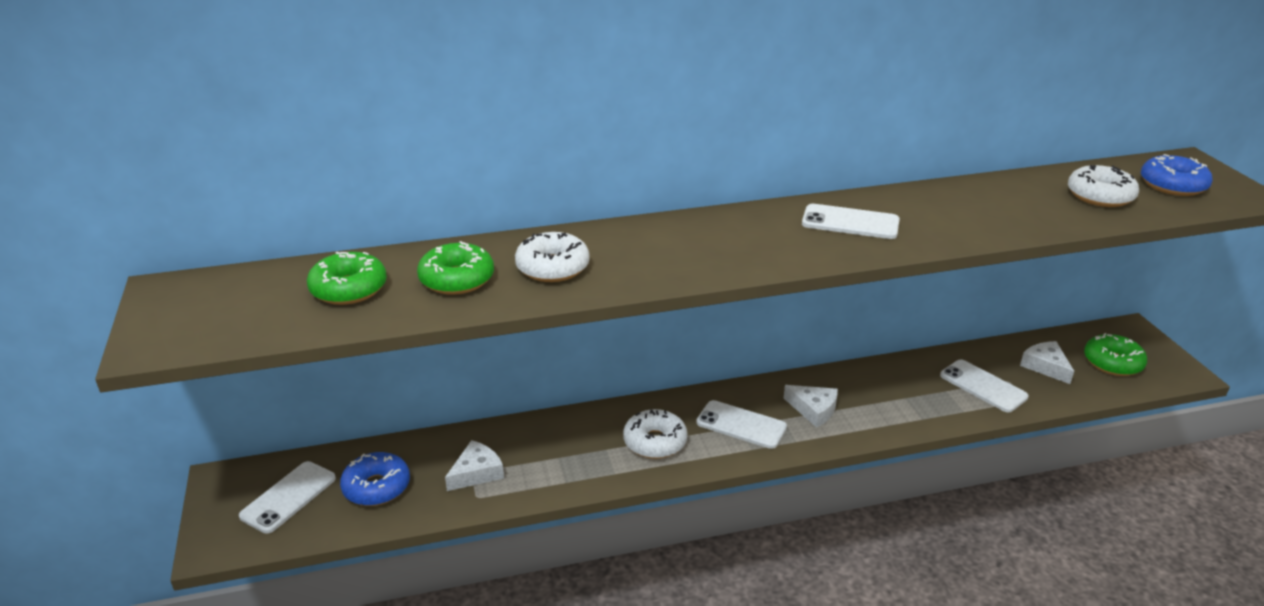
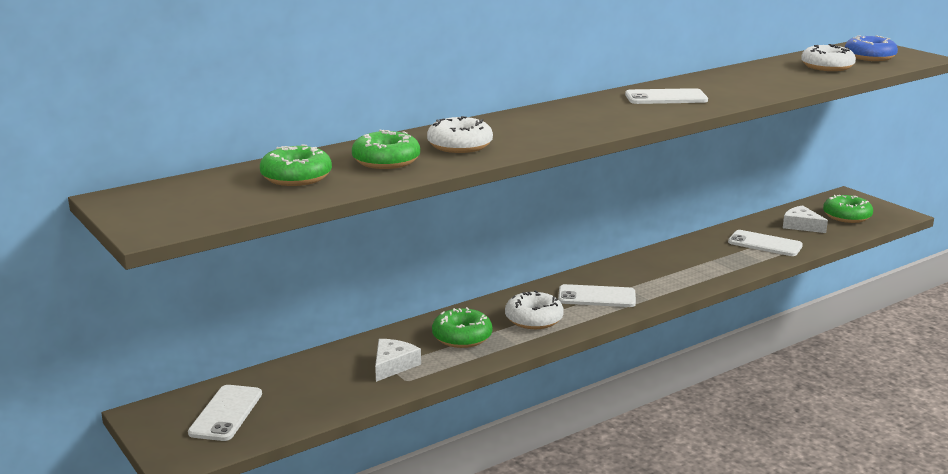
camera: 20 degrees left, 10 degrees down
blue donut [340,452,410,506] -> none
white cheese [784,385,838,428] -> none
none -> green donut [432,307,492,348]

